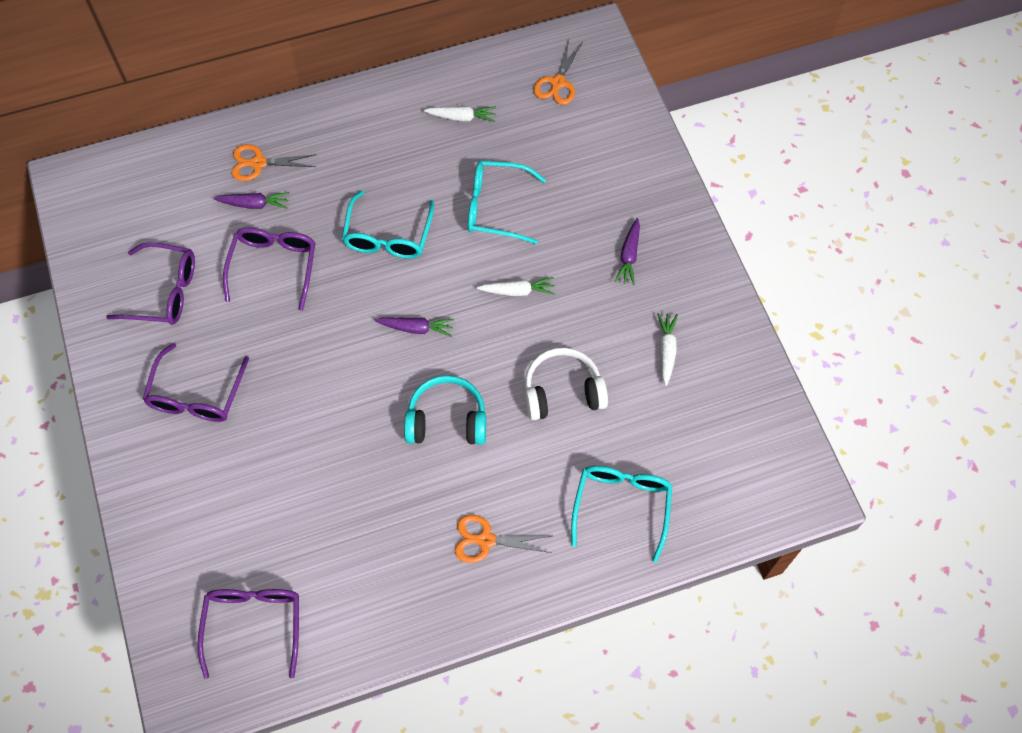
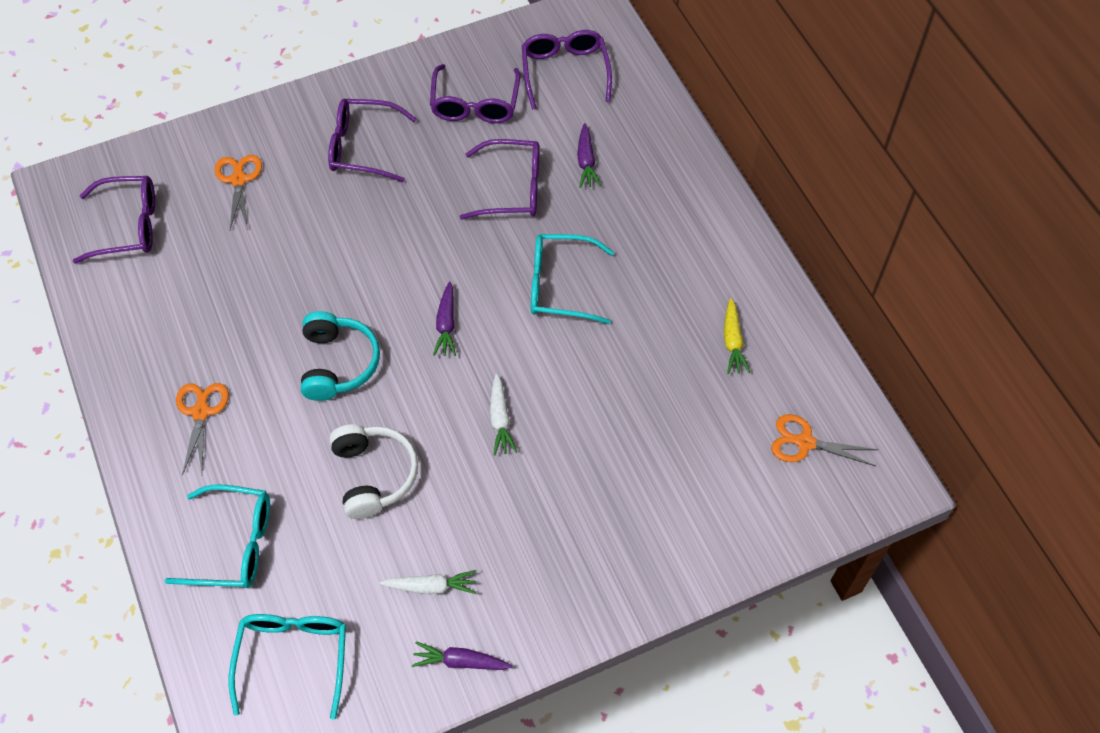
camera: 85 degrees right, 5 degrees down
orange scissors [232,144,317,181] -> orange scissors moved to [215,155,262,230]
white carrot [424,106,496,122] -> yellow carrot [724,298,750,374]
turquoise glasses [468,161,546,244] -> turquoise glasses moved to [229,614,346,720]
purple carrot [615,218,640,285] -> purple carrot moved to [412,641,512,670]
none -> purple glasses [522,30,612,110]

